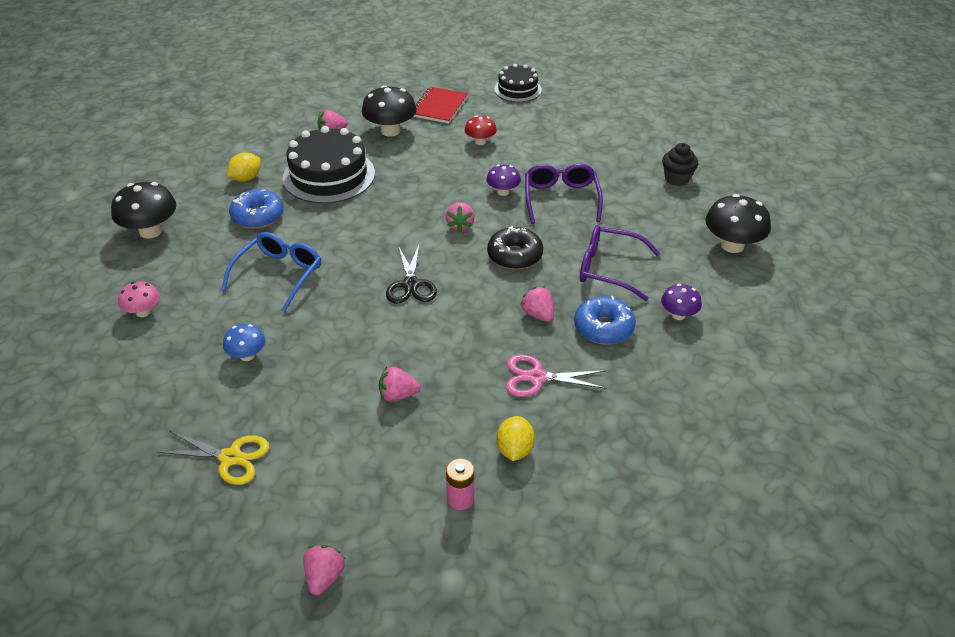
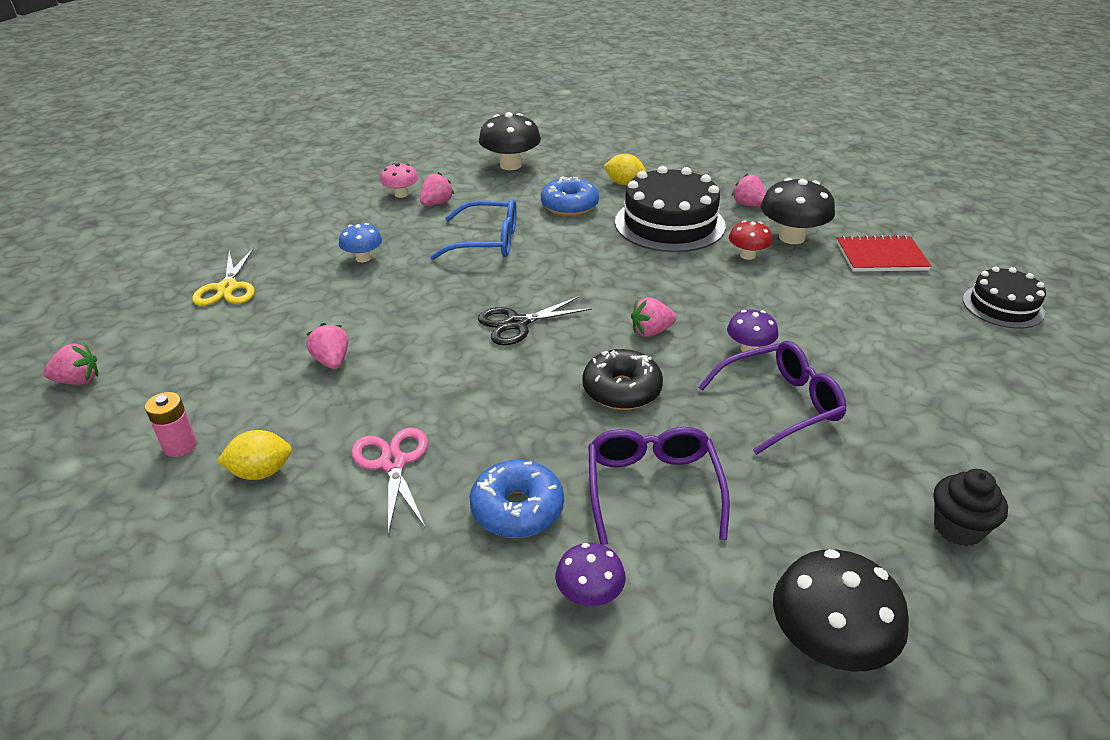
camera: 70 degrees right, 5 degrees down
red mushroom [465,115,497,145] -> red mushroom moved to [729,220,773,260]
pink strawberry [520,286,554,322] -> pink strawberry moved to [420,172,454,206]

